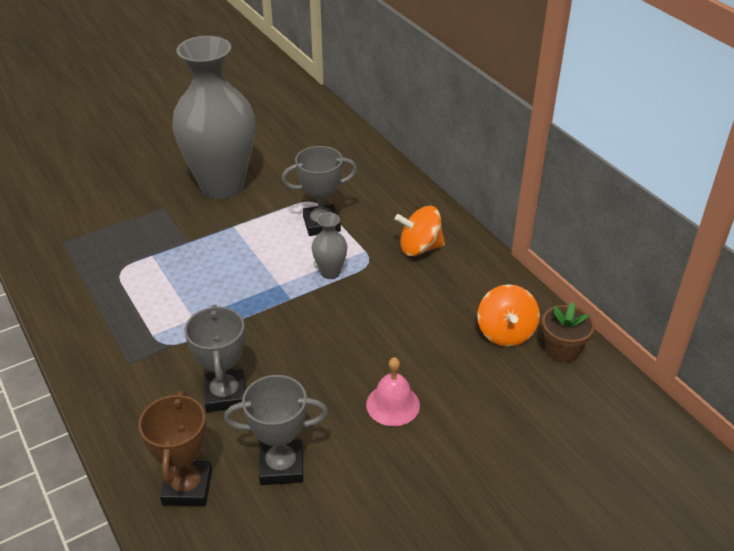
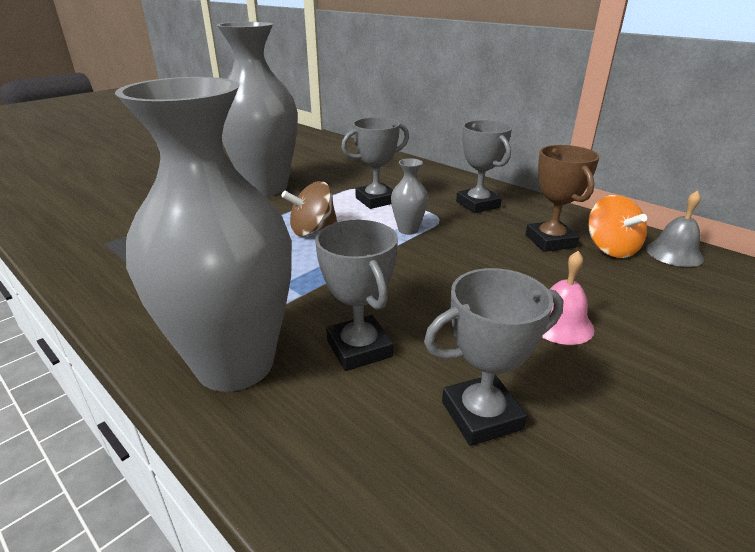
camera: 15 degrees left, 10 degrees down
brown trophy [138,391,212,506] -> brown trophy moved to [526,145,600,252]
orange spinning top [395,206,445,256] -> grey trophy [456,120,512,213]
brown flower pot [542,302,595,363] -> grey bell [646,190,704,267]
none -> grey vase [115,77,292,392]
none -> brown spinning top [281,181,338,237]

